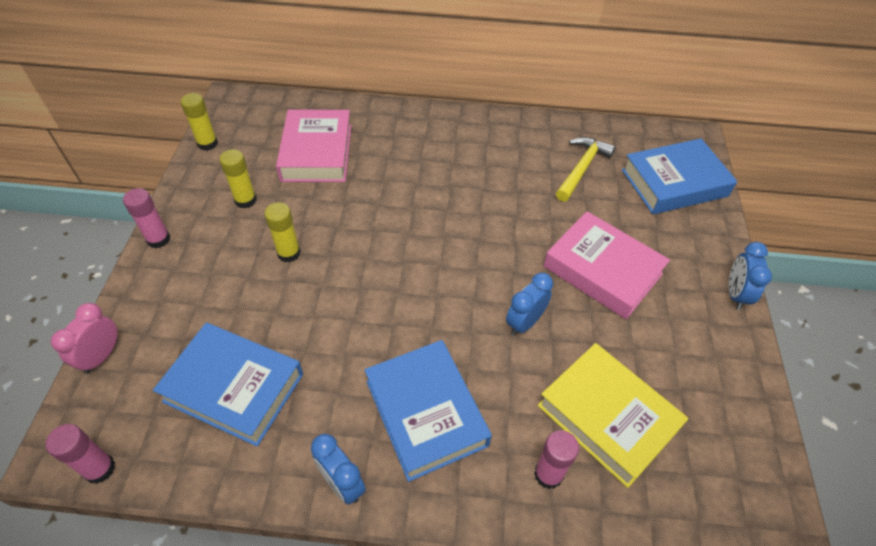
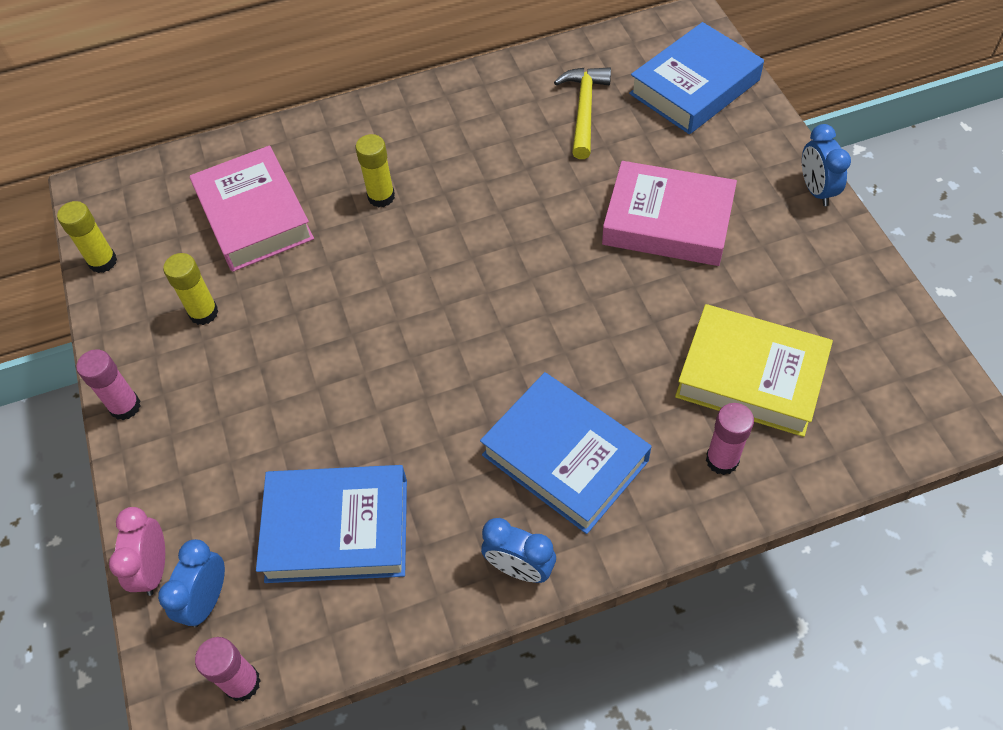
camera: 20 degrees left, 5 degrees up
yellow glue stick [264,202,301,263] -> yellow glue stick moved to [355,134,395,208]
blue clock [506,273,553,336] -> blue clock moved to [158,539,225,627]

